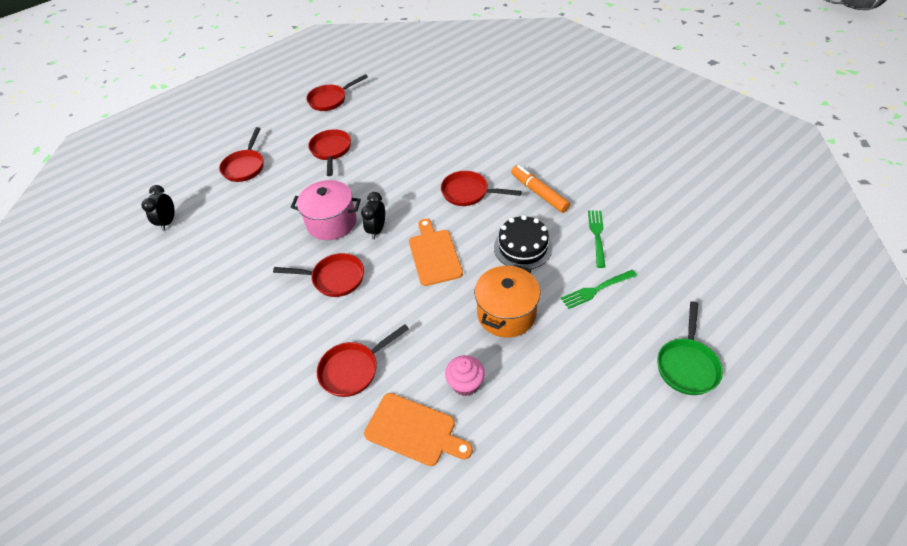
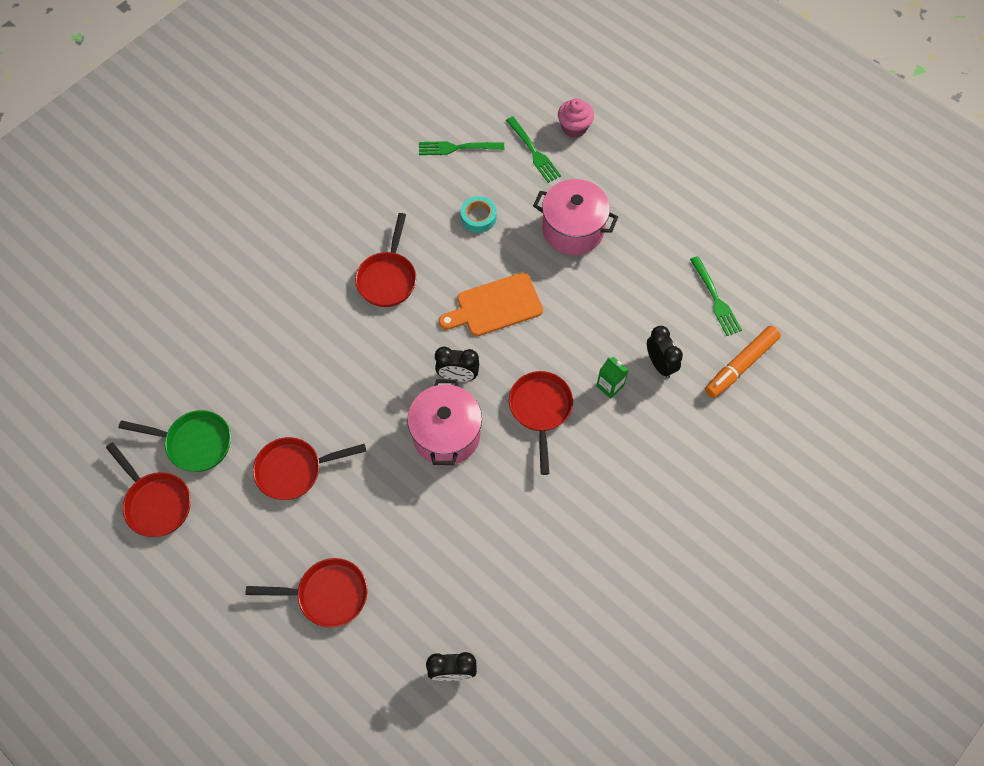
camera: 100 degrees left, 15 degrees up
red pan [317,324,409,397] -> black clock [647,326,683,378]
orange cutting board [364,393,473,466] -> green fork [690,256,742,336]
pink cupcake [445,355,485,396] -> pink cupcake moved to [558,98,594,138]
orange pot [474,264,540,338] -> pink pot [533,179,618,255]
black cake [494,215,553,269] -> turquoise tape [461,196,496,233]
orange marker [511,165,570,213] -> orange marker moved to [705,326,781,398]
green pan [657,302,723,395] -> green pan moved to [118,410,231,472]
none -> green carton [596,357,628,399]

